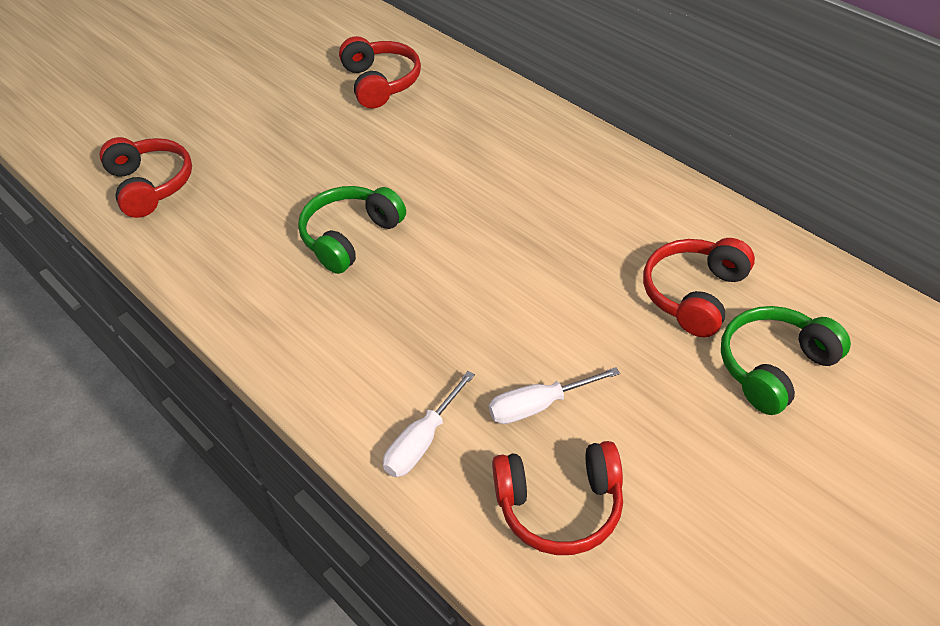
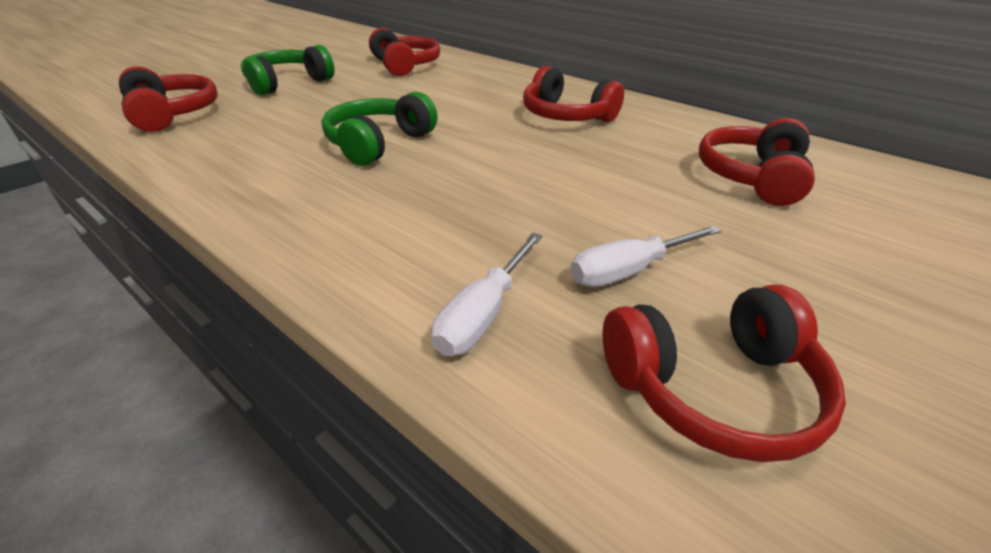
camera: 10 degrees left, 10 degrees down
green headphones [721,306,851,415] -> green headphones moved to [241,45,334,95]
none -> red headphones [523,66,624,122]

